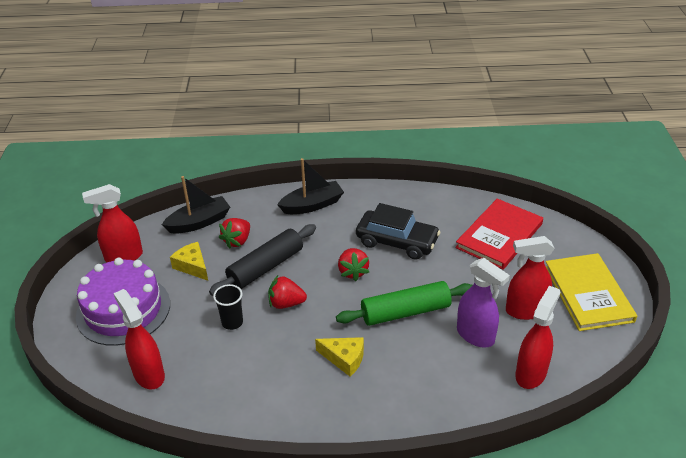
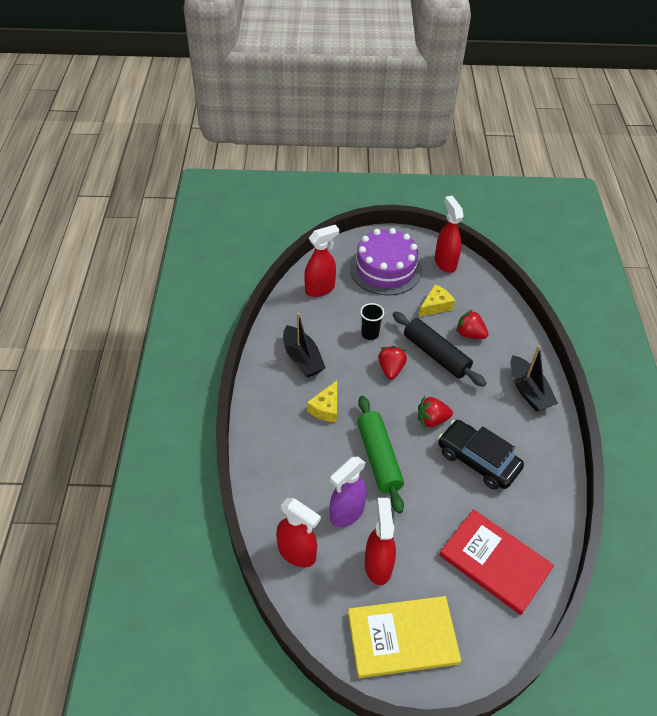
camera: 90 degrees right, 10 degrees up
black boat [162,176,230,234] -> black boat moved to [283,313,325,378]
black car [356,203,440,260] -> black car turned 105 degrees clockwise [438,420,524,490]

